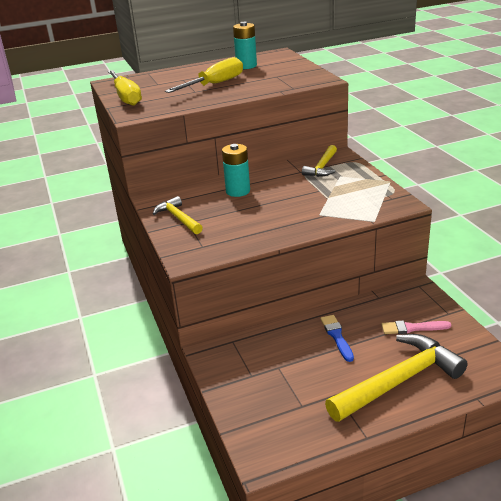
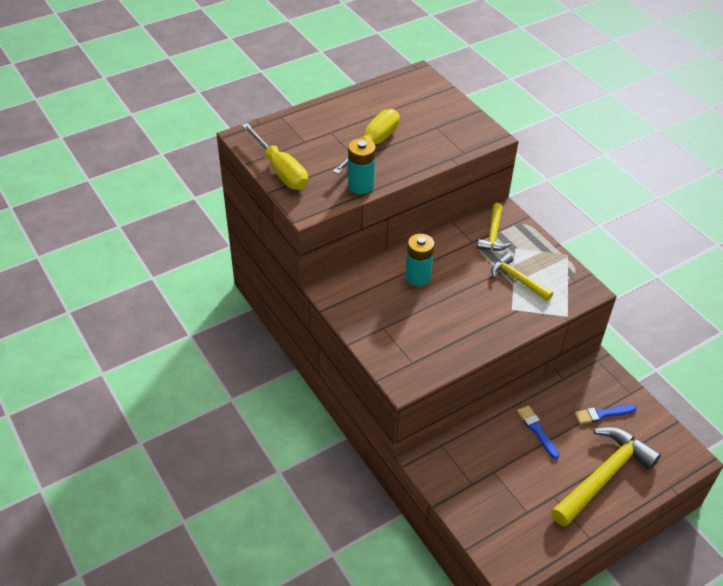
camera: 15 degrees left, 15 degrees up
yellow hammer [153,196,203,234] -> yellow hammer moved to [491,253,553,301]
turquoise battery [233,22,257,69] -> turquoise battery moved to [348,138,376,194]
pink brush [381,320,451,334] -> blue brush [575,404,637,424]

